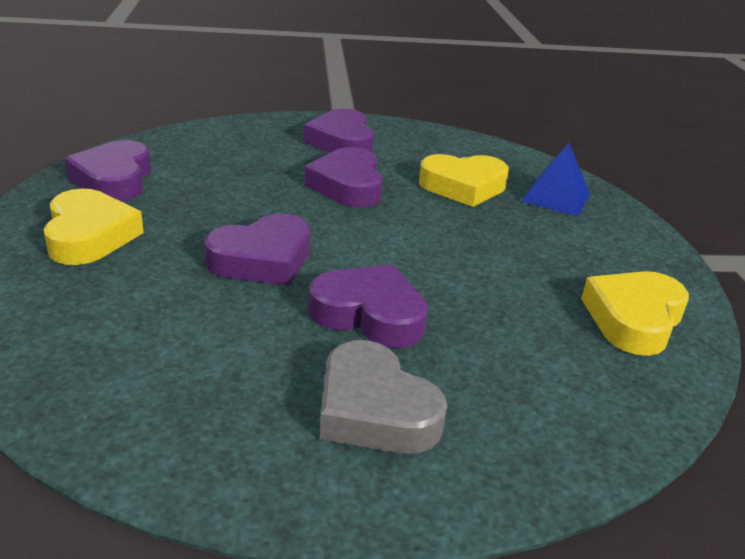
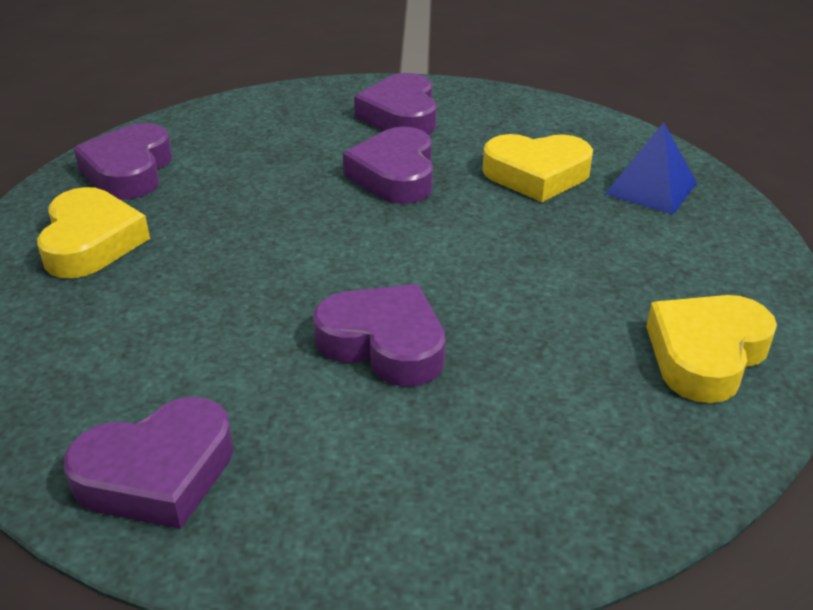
camera: 10 degrees right, 5 degrees up
purple heart [204,213,310,285] -> purple heart moved to [64,397,234,529]
grey heart [320,340,447,454] -> none

